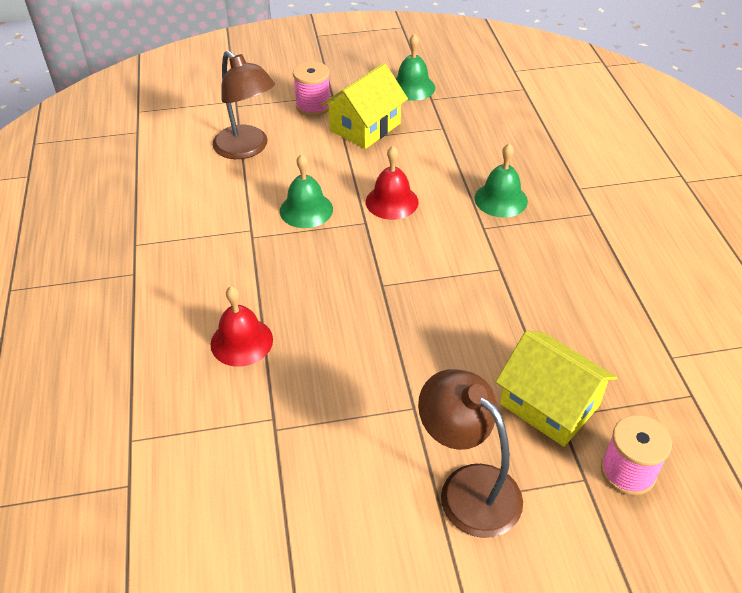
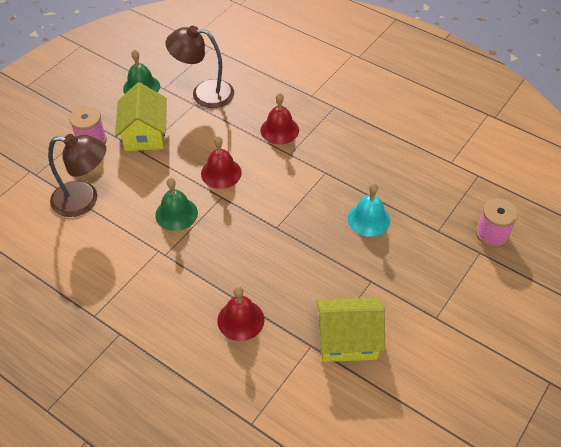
camera: 45 degrees left, 5 degrees up
brown lamp [418,369,523,538] -> brown lamp moved to [165,26,234,108]
green bell [474,144,528,218] -> red bell [260,93,299,144]
yellow house [496,331,617,447] -> yellow house moved to [316,297,385,362]
none -> turquoise bell [348,183,390,237]

